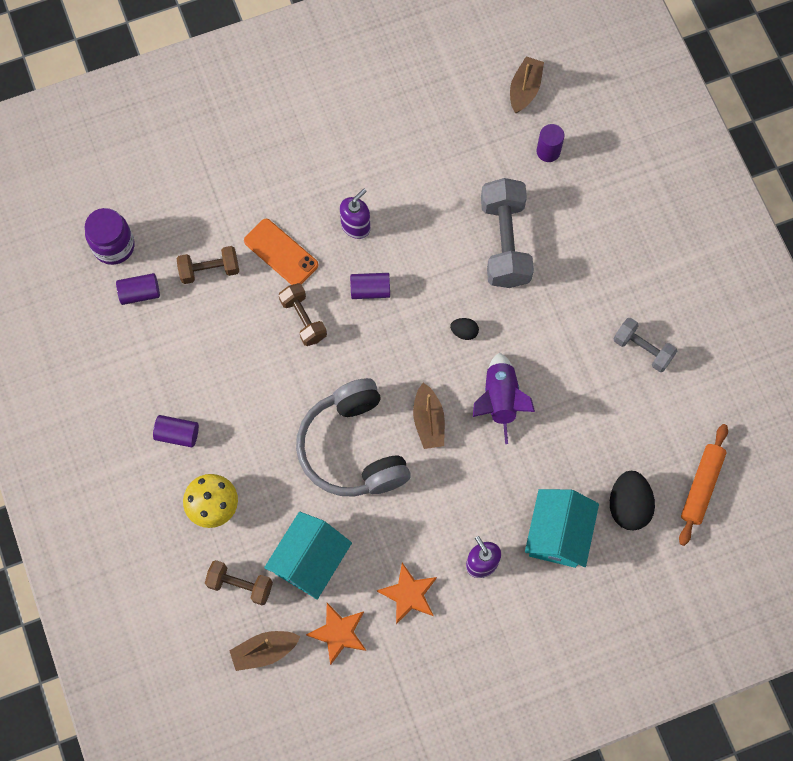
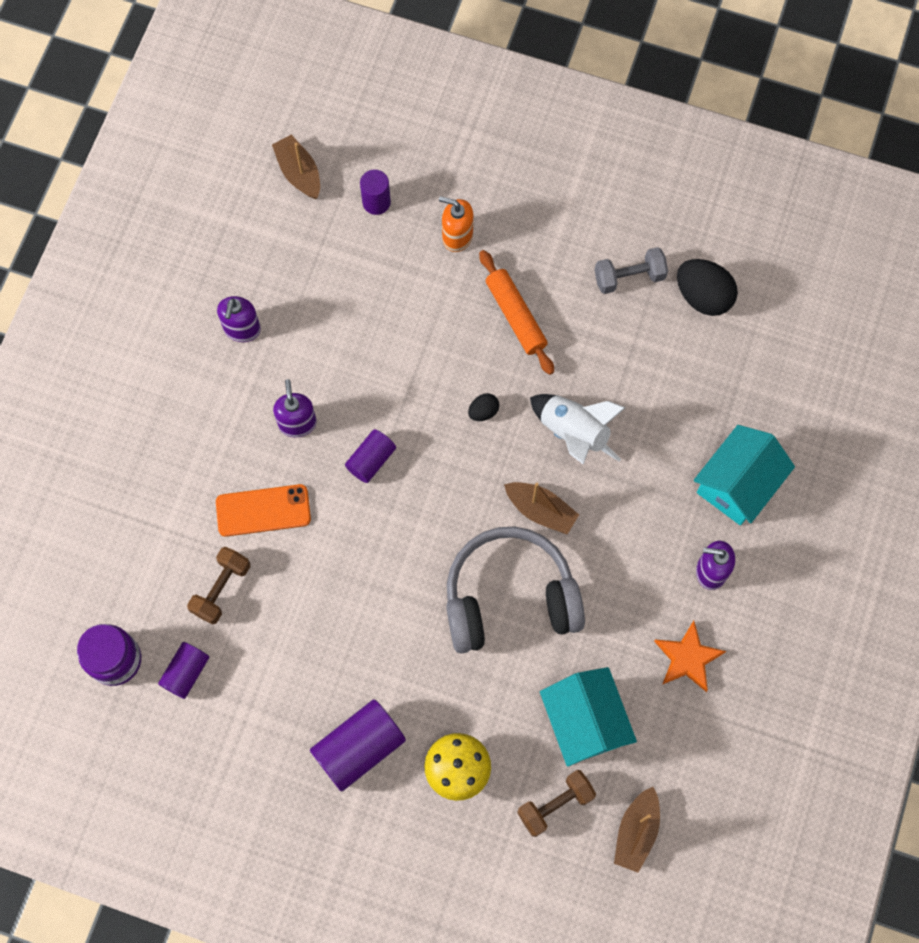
camera: 50 degrees left, 0 degrees up
purple cylinder [153,415,199,447] -> purple cylinder [310,699,406,792], size x1.67
brown dumbbell [279,283,327,346] -> none
grey headphones [296,378,411,497] -> grey headphones turned 150 degrees clockwise [446,526,585,654]
orange star [306,603,366,665] -> none
purple rocket [473,353,535,444] -> white rocket [530,394,626,465]
grey dumbbell [481,178,534,288] -> none
turquoise house [525,489,599,568] -> turquoise house turned 75 degrees clockwise [694,425,795,525]
black egg [610,471,655,530] -> black egg moved to [677,259,738,316]
orange rolling pin [679,424,728,546] -> orange rolling pin moved to [479,250,554,375]
none -> purple soap dispenser [217,296,261,342]
none -> orange soap dispenser [439,196,473,252]

